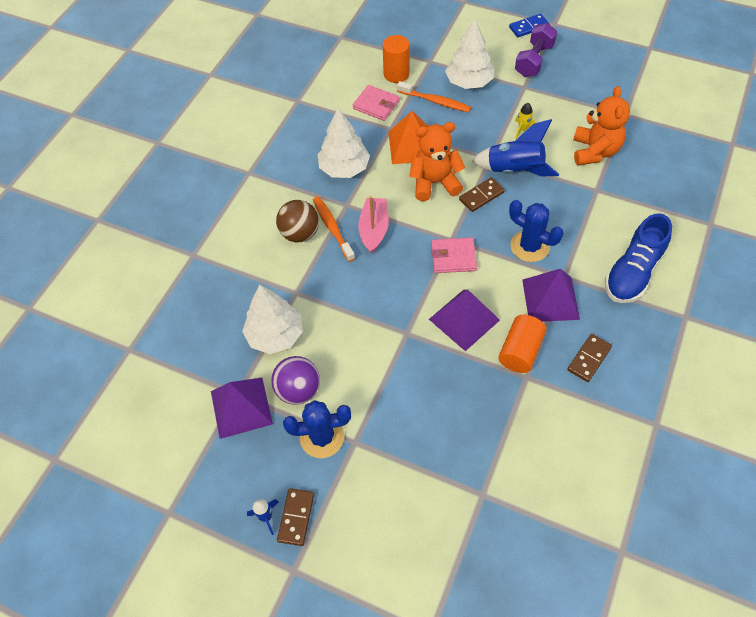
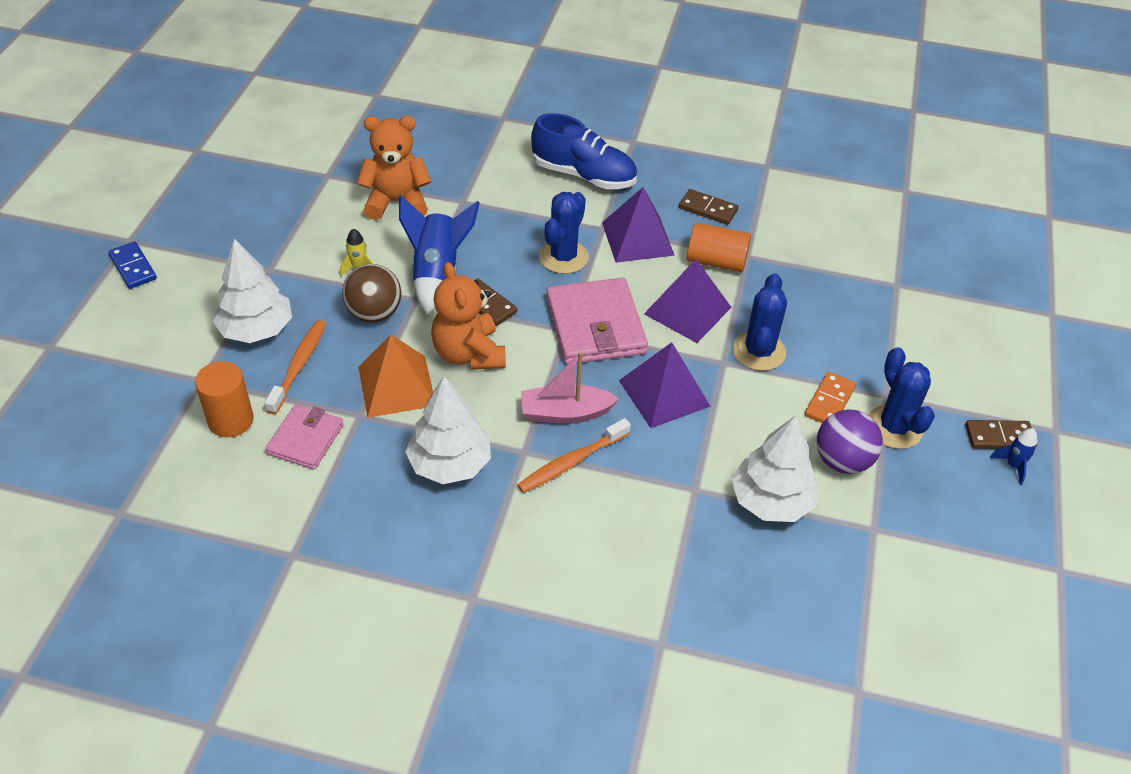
camera: 105 degrees left, 10 degrees down
purple pyramid [211,378,273,439] -> purple pyramid moved to [619,342,711,428]
brown ball [276,200,319,242] -> brown ball moved to [342,264,401,322]
pink wallet [431,237,477,273] -> pink wallet [546,278,648,364], size x1.68
purple dumbbell [515,23,557,77] -> none
none -> blue cactus [733,273,787,371]
none -> orange domino [805,372,856,423]

